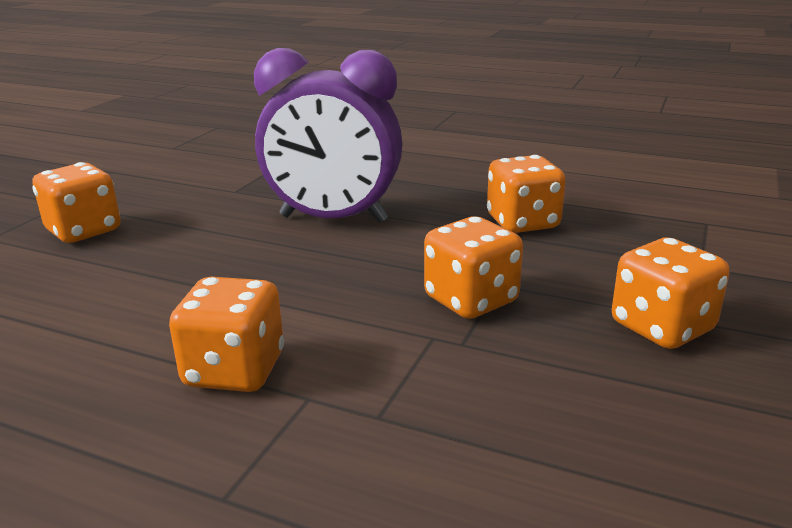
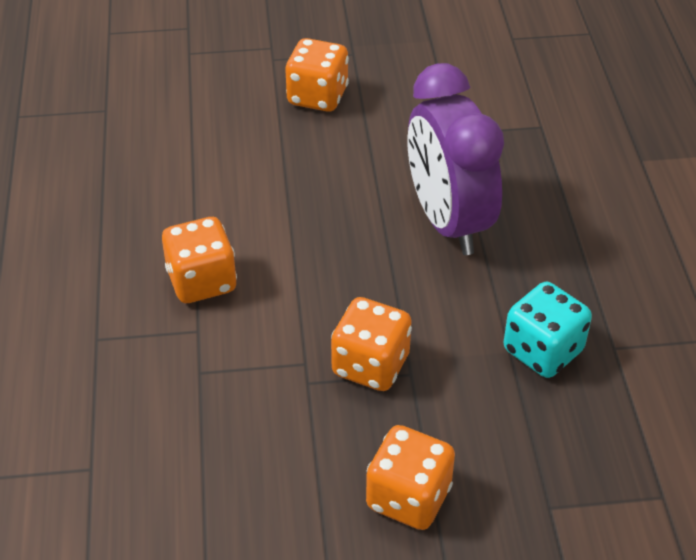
camera: 60 degrees right, 20 degrees up
orange dice [487,155,566,233] -> turquoise dice [504,282,592,378]

